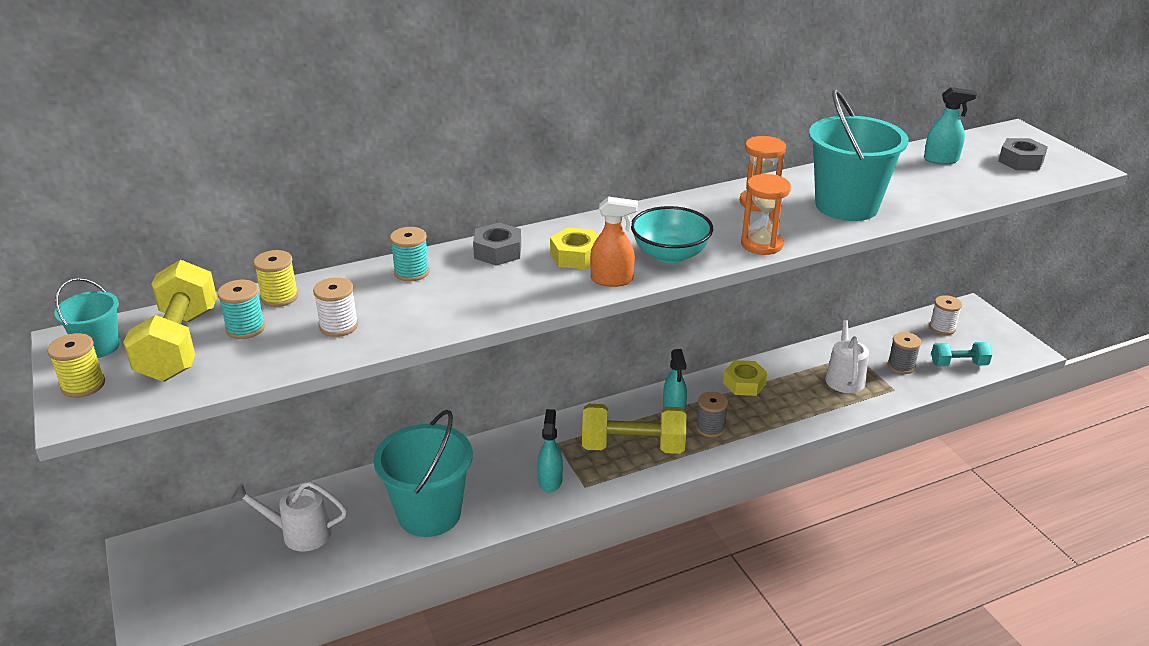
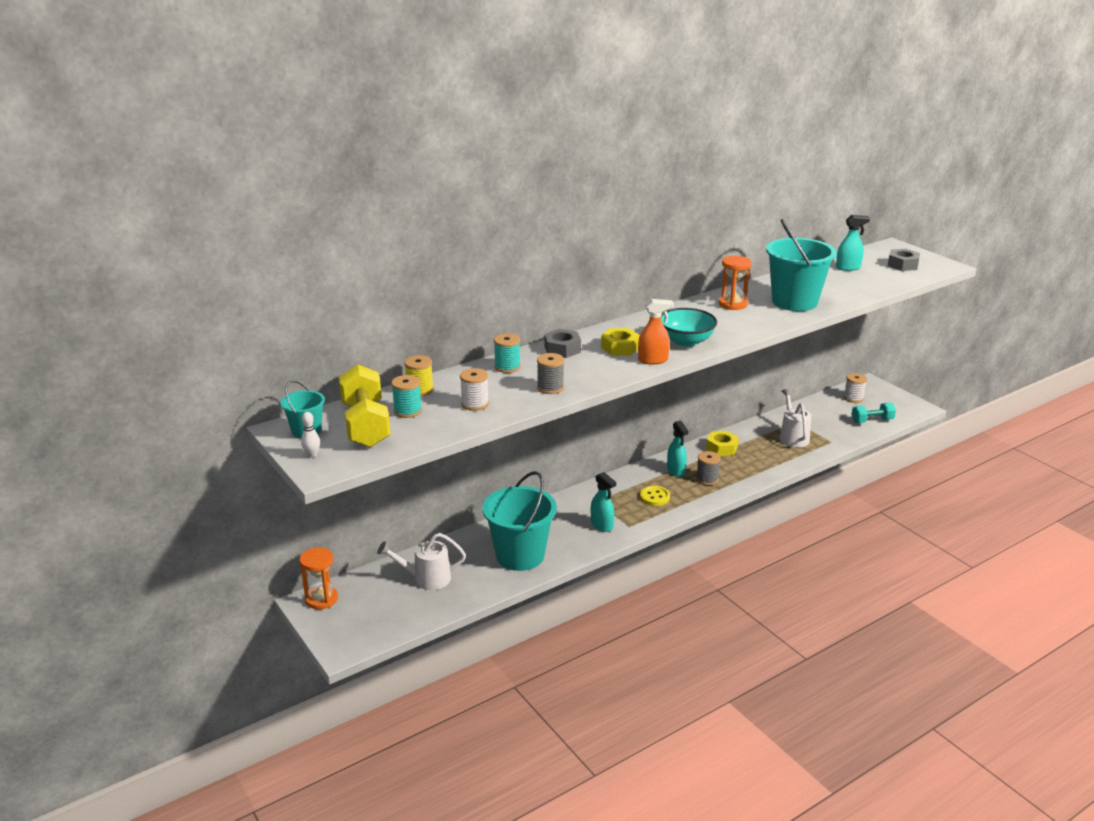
camera: 10 degrees left, 5 degrees down
yellow spool [47,333,105,398] -> white bowling pin [301,412,320,458]
turquoise spray bottle [538,409,563,493] -> turquoise spray bottle turned 150 degrees clockwise [591,472,616,532]
yellow dumbbell [582,404,686,454] -> yellow button [640,486,670,506]
orange hourglass [741,174,791,255] -> orange hourglass moved to [299,547,338,609]
grey spool [888,332,921,374] -> grey spool moved to [537,353,564,394]

